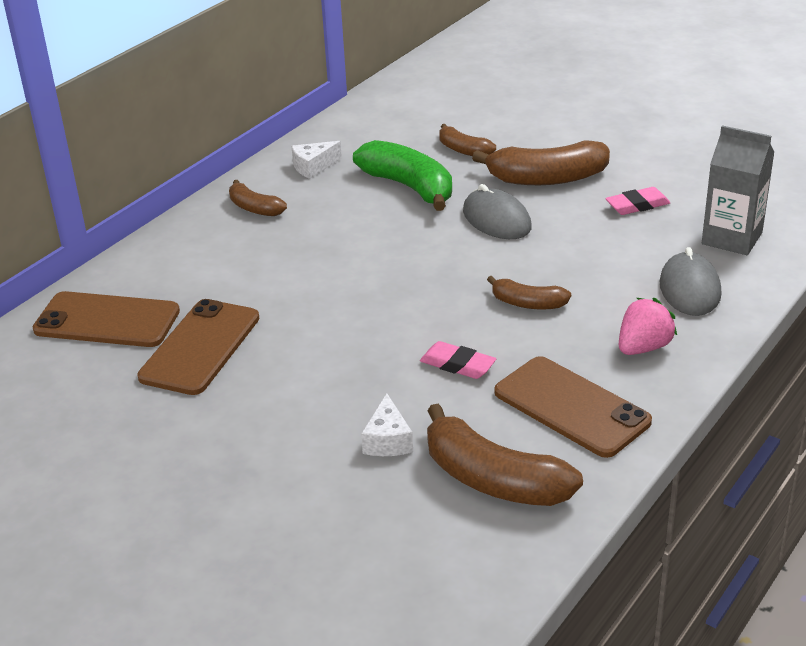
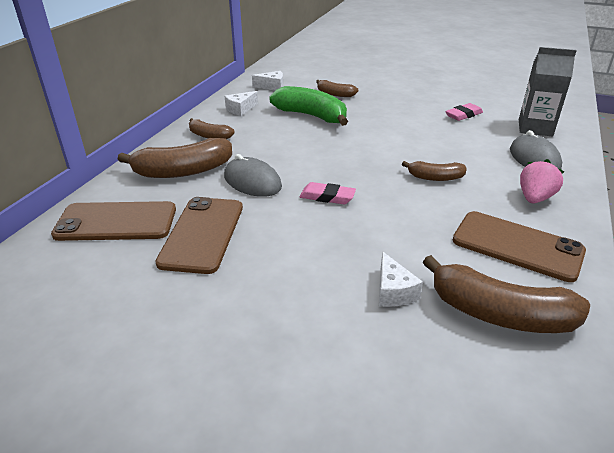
camera: 15 degrees left, 0 degrees up
pink eraser [420,341,496,379] -> pink eraser moved to [300,182,356,204]
grey mouse [463,184,532,239] -> grey mouse moved to [224,154,282,197]
brown banana [472,140,610,185] -> brown banana moved to [118,138,232,178]
none -> white cheese [252,71,283,91]

